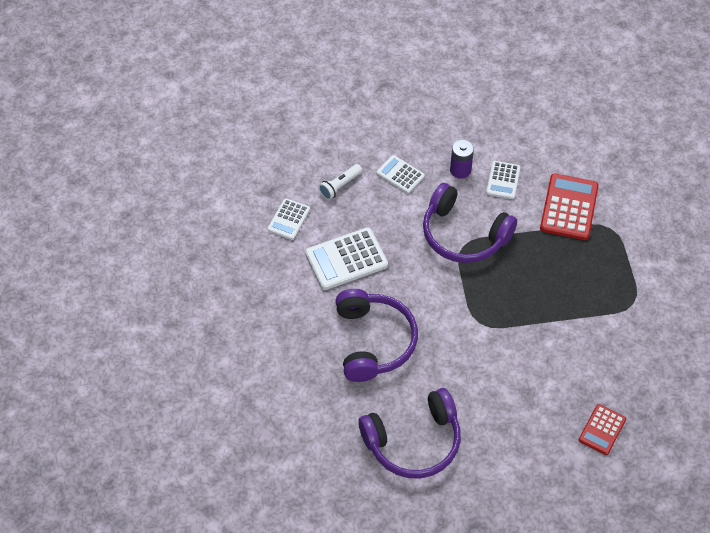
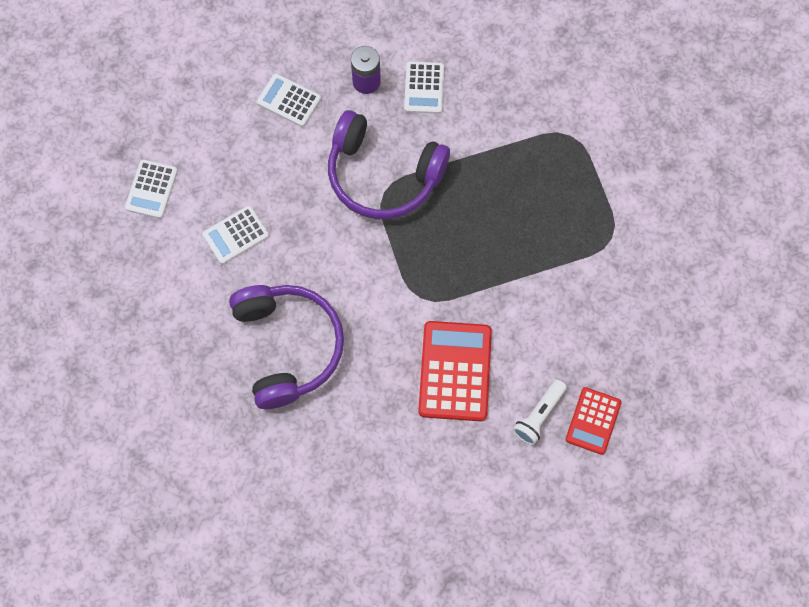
camera: 10 degrees left, 15 degrees up
white calculator [305,227,388,290] -> white calculator [202,206,269,264], size x0.60
white flashlight [319,164,362,200] -> white flashlight moved to [513,380,567,445]
purple headphones [358,388,461,478] -> none
red calculator [540,174,599,240] -> red calculator moved to [418,321,492,421]

